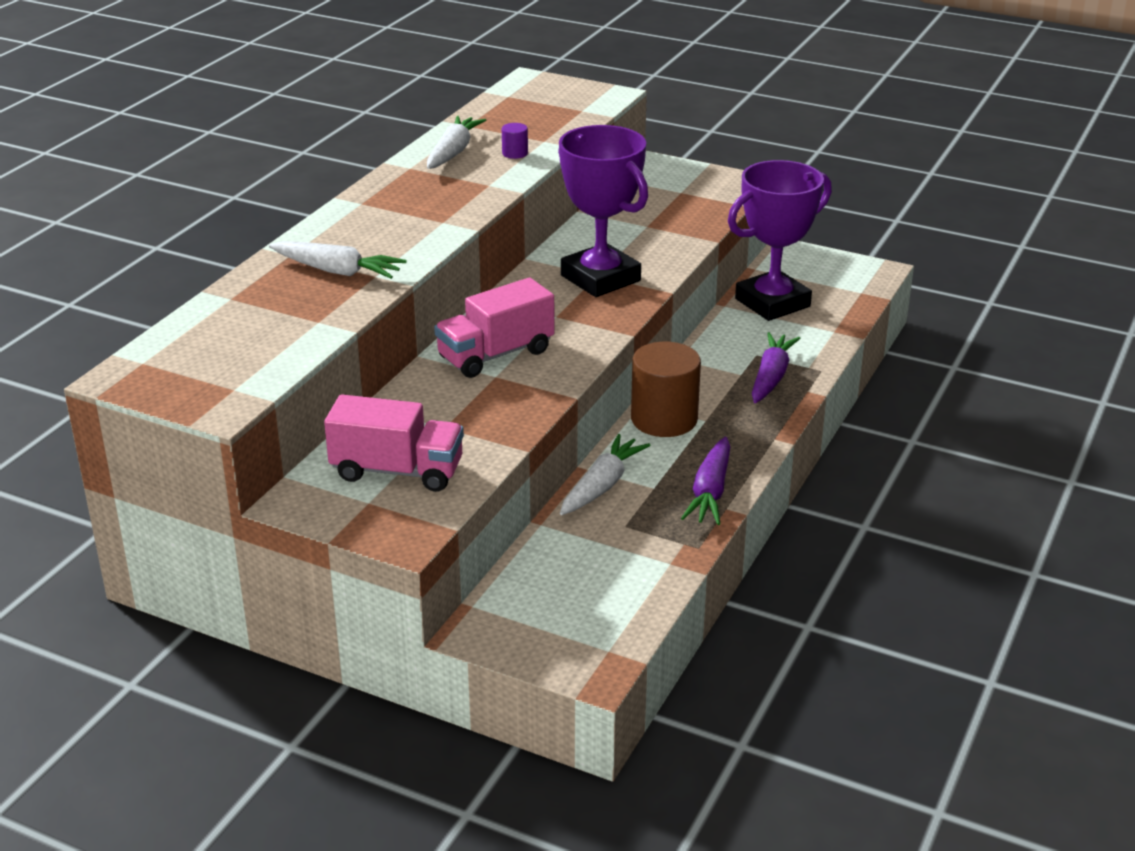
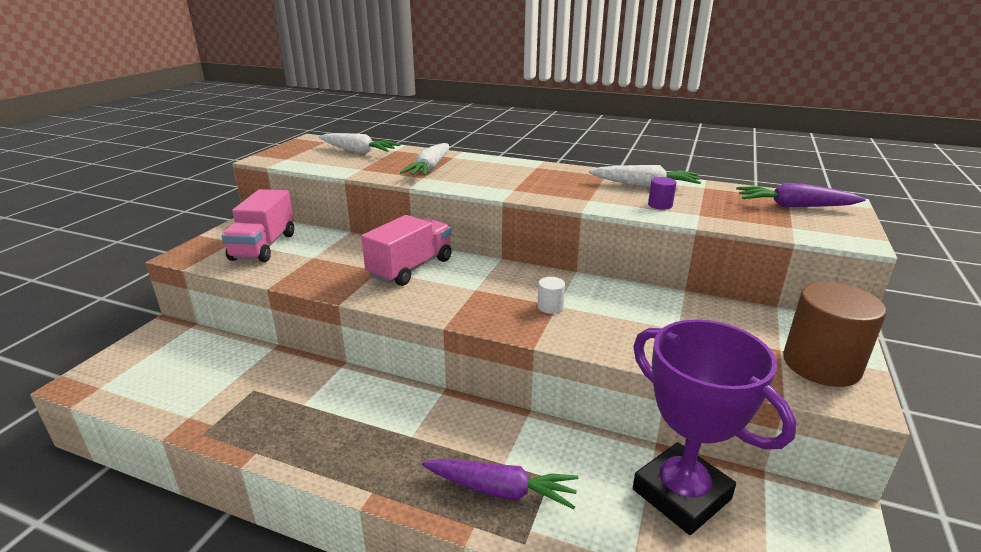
camera: 85 degrees right, 5 degrees down
pink truck [434,278,555,378] -> pink truck turned 75 degrees clockwise [361,215,452,286]
purple trophy [558,125,648,297] -> white cylinder [538,277,565,314]
white carrot [560,434,651,515] -> white carrot moved to [319,133,400,154]
brown cylinder [631,342,701,437] -> brown cylinder moved to [783,282,887,387]
purple carrot [681,437,730,525] -> purple carrot moved to [736,183,866,207]

